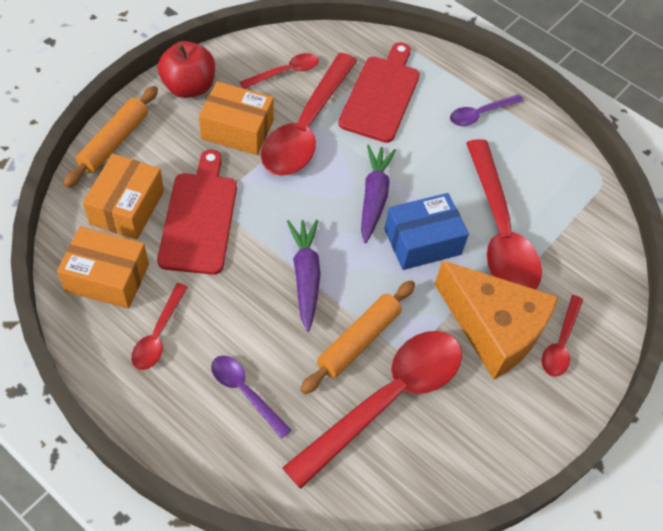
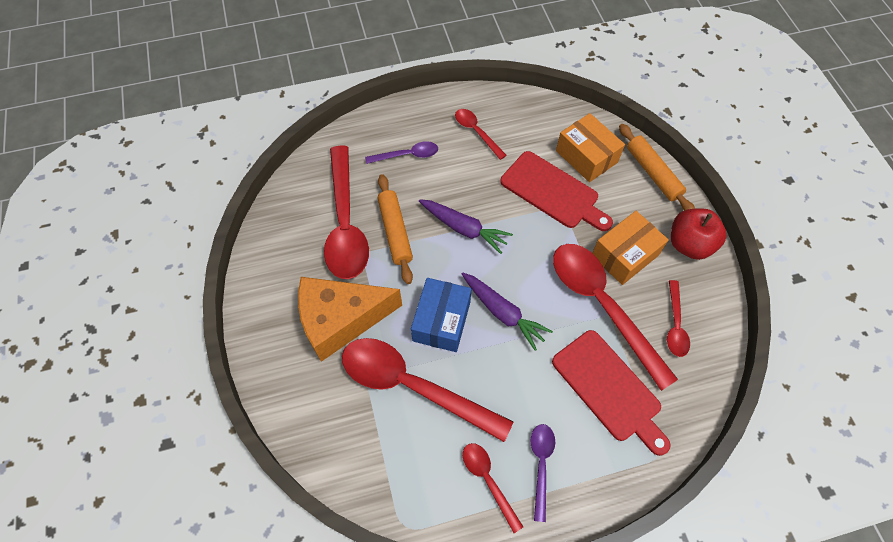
camera: 130 degrees right, 5 degrees up
orange box [57,227,149,309] -> none
red spoon [541,295,583,377] -> red spoon moved to [463,443,523,533]

